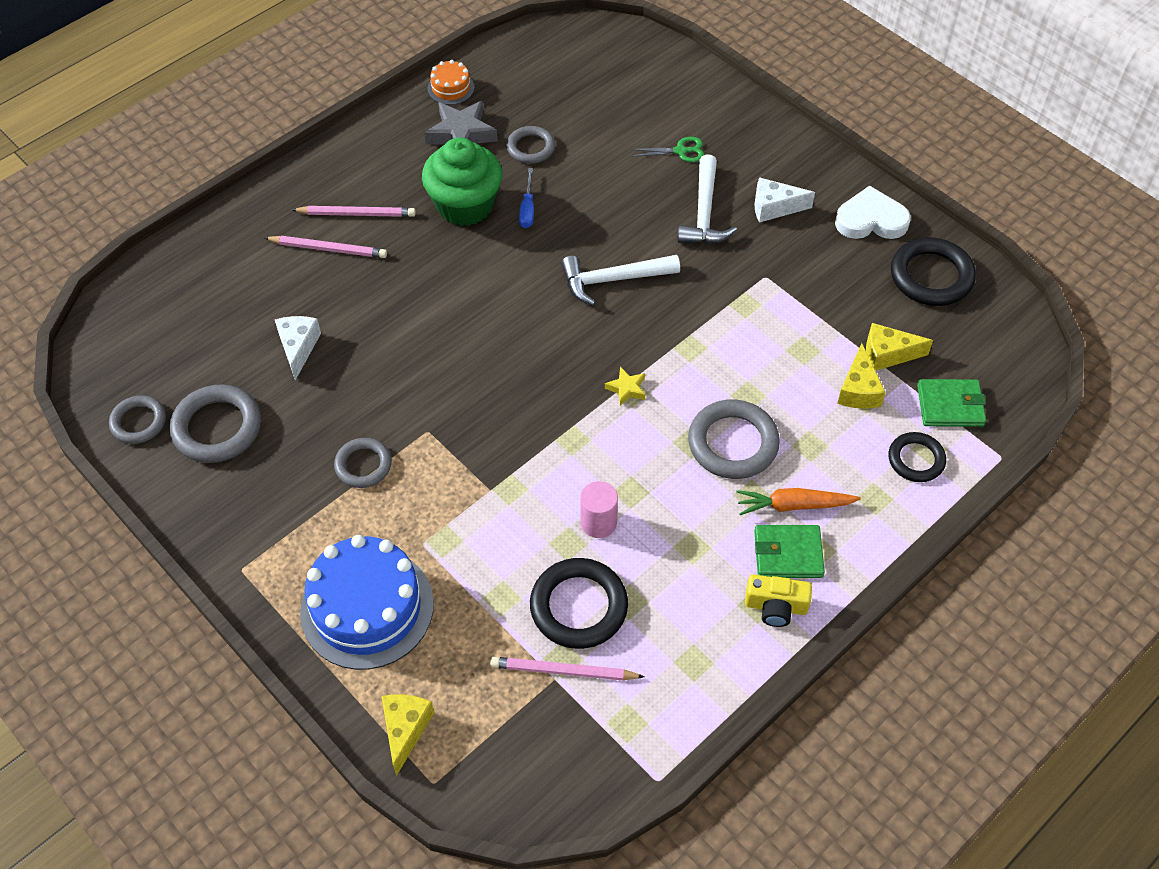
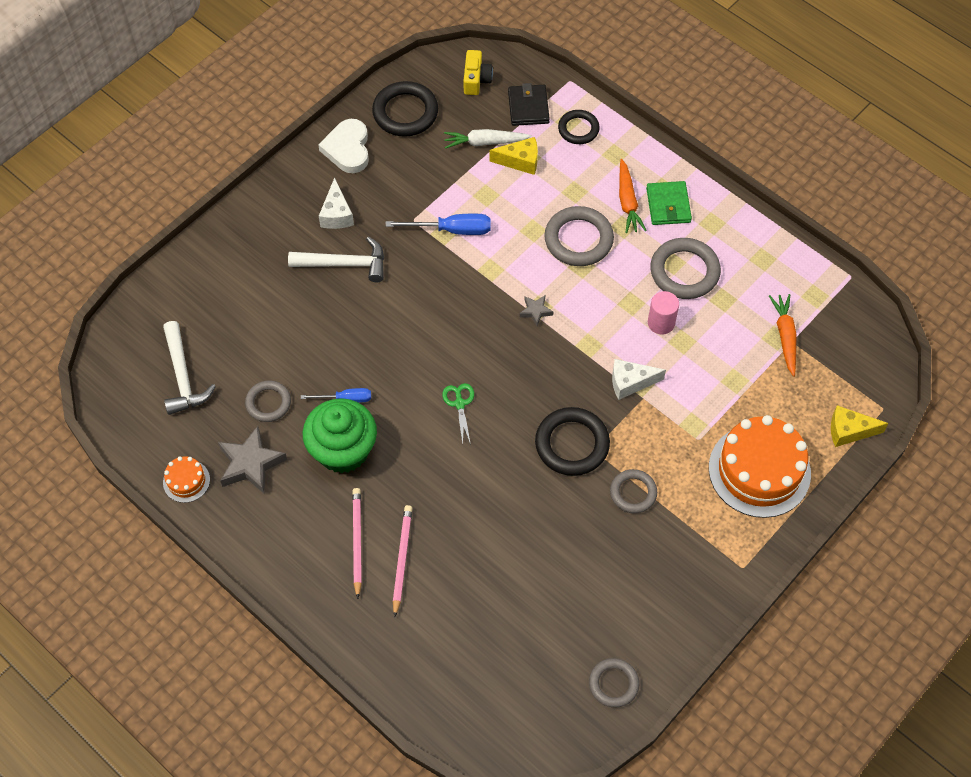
camera: 95 degrees left, 5 degrees up
grey ring [170,384,261,463] -> grey ring moved to [650,238,721,299]
white cheese [275,316,321,380] -> white cheese moved to [612,359,666,400]
blue cake [300,535,434,670] -> orange cake [709,415,811,518]
pink pencil [490,657,644,680] -> orange carrot [769,294,797,377]
black ring [530,558,628,649] -> black ring moved to [535,407,610,476]
white hammer [561,255,680,306] -> white hammer moved to [163,321,216,415]
yellow star [605,367,645,406] -> grey star [519,296,553,326]
green scissors [630,137,705,162] -> green scissors moved to [442,383,474,445]
yellow camera [745,574,812,627] -> yellow camera moved to [463,50,493,95]
yellow cheese [866,323,933,371] -> white carrot [444,129,532,149]
green wallet [917,379,986,427] -> black wallet [508,83,550,126]
none -> blue screwdriver [386,214,490,235]

